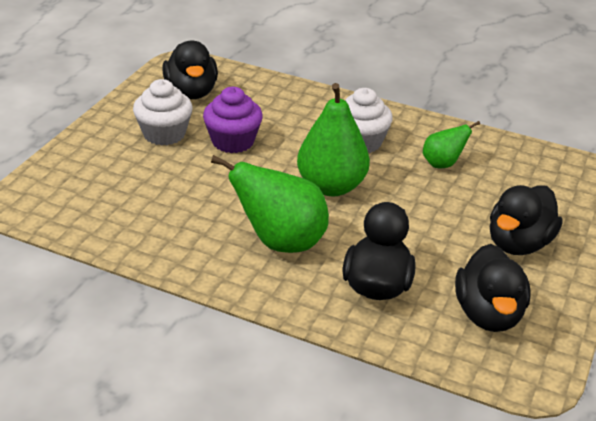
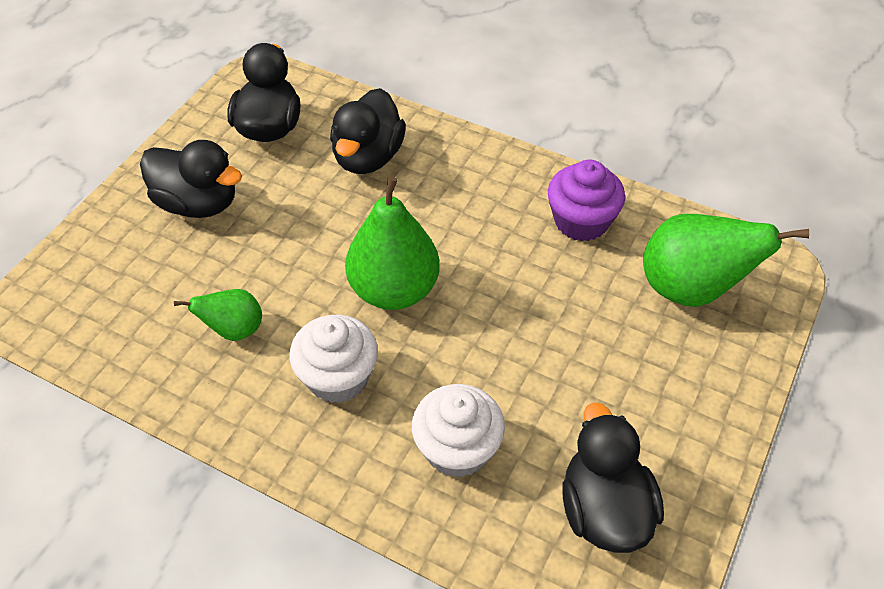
camera: 175 degrees left, 15 degrees up
white cupcake [133,79,193,146] -> white cupcake moved to [412,384,505,478]
purple cupcake [203,87,263,153] -> purple cupcake moved to [548,160,625,242]
green pear [211,155,329,253] -> green pear moved to [643,214,809,307]
black duck [490,185,563,255] -> black duck turned 75 degrees clockwise [140,140,242,218]

